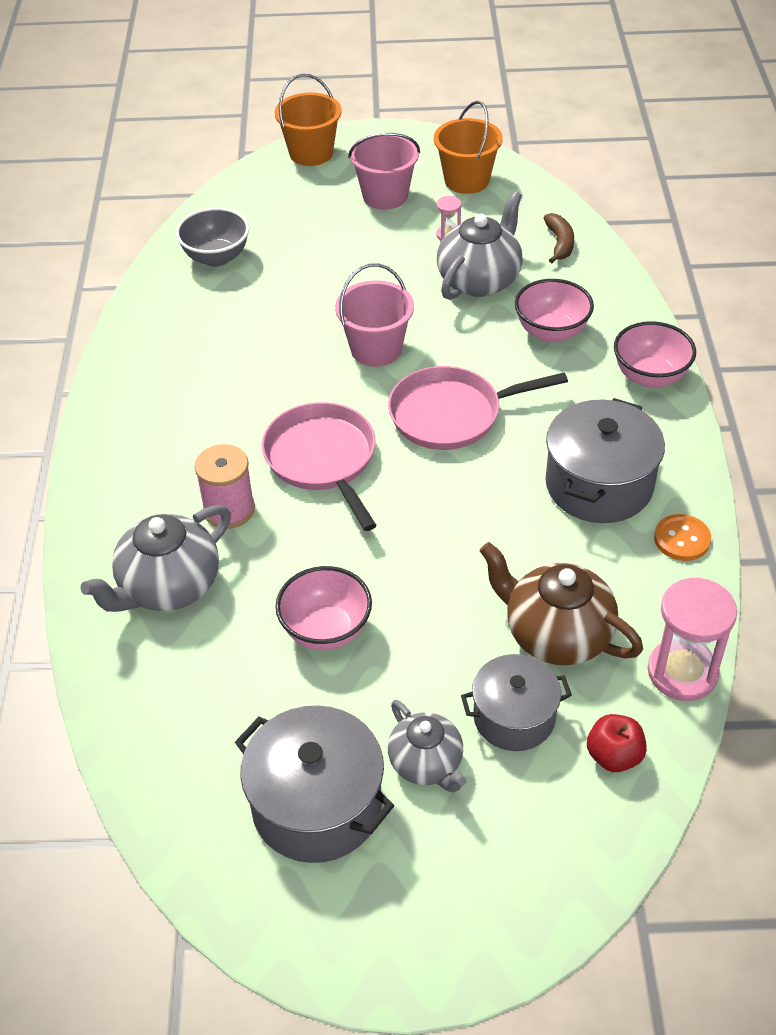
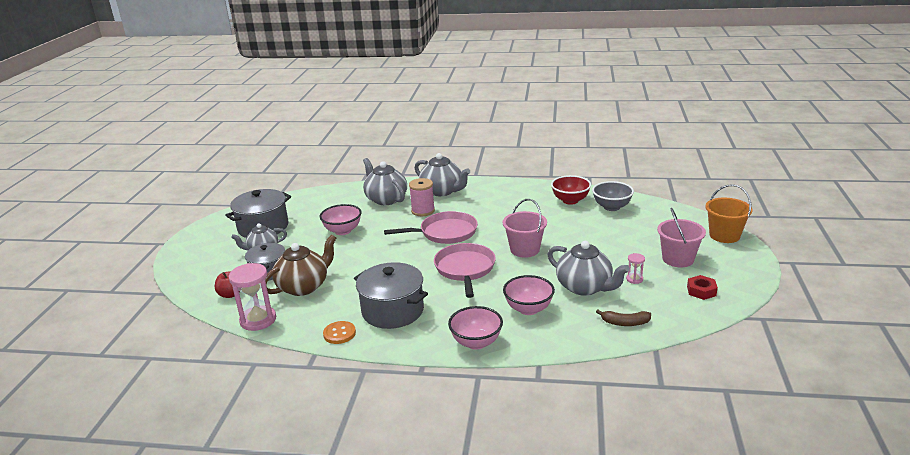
camera: 100 degrees right, 20 degrees down
orange bucket [434,101,503,194] -> red nut [687,275,718,300]
none -> grey teapot [415,153,470,196]
none -> red bowl [551,175,591,205]

